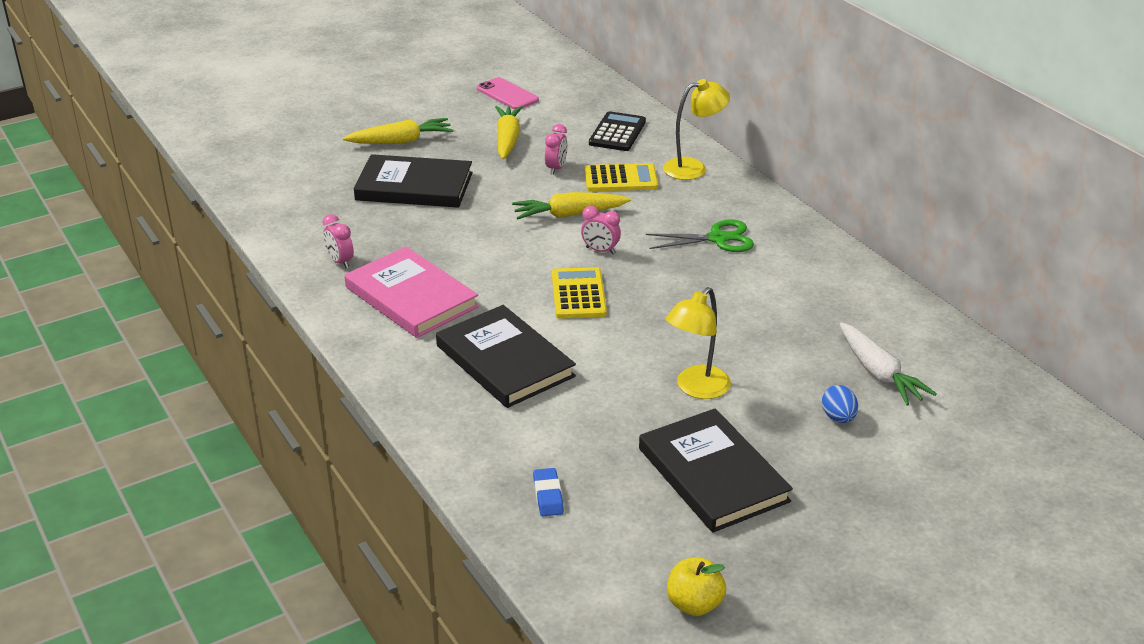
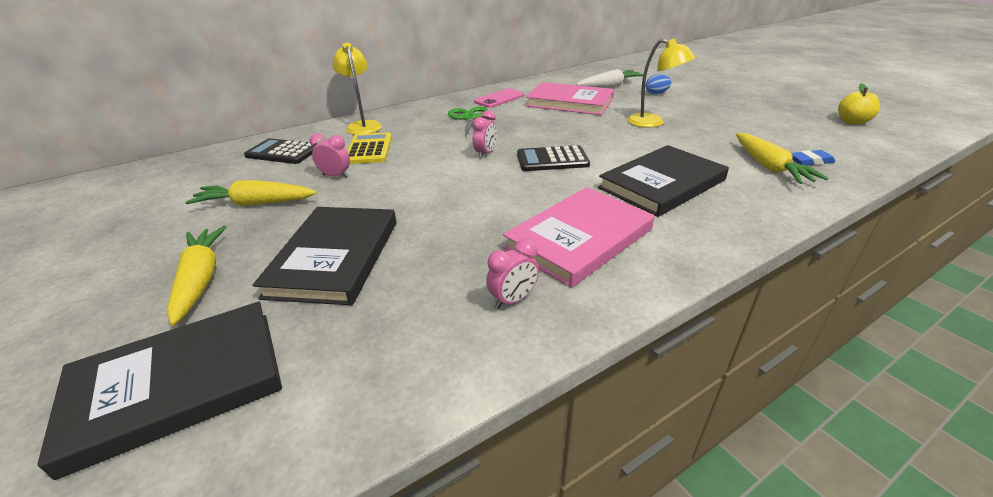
camera: 90 degrees left, 0 degrees up
pink phone [477,77,539,110] -> pink phone moved to [474,88,525,108]
yellow carrot [512,192,631,219] -> yellow carrot moved to [736,133,829,184]
yellow calculator [552,267,607,319] -> black calculator [517,145,590,171]
black book [639,408,793,533] -> black book moved to [37,302,282,480]
none -> pink book [526,82,614,115]

